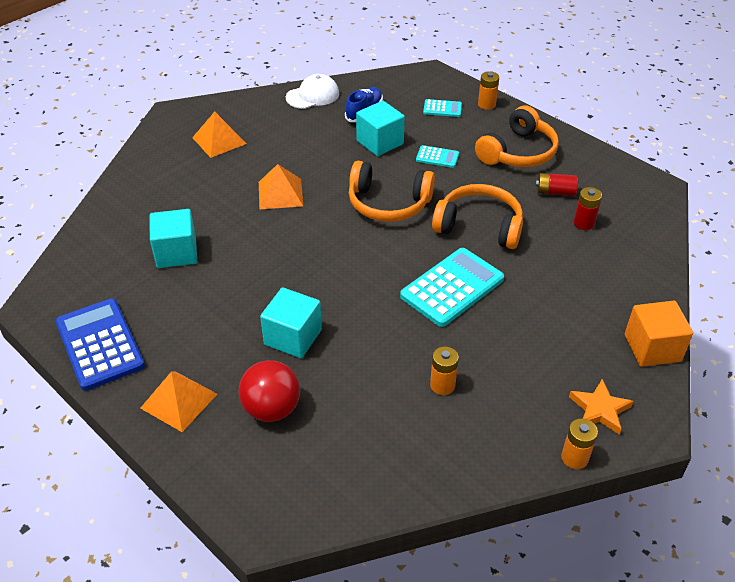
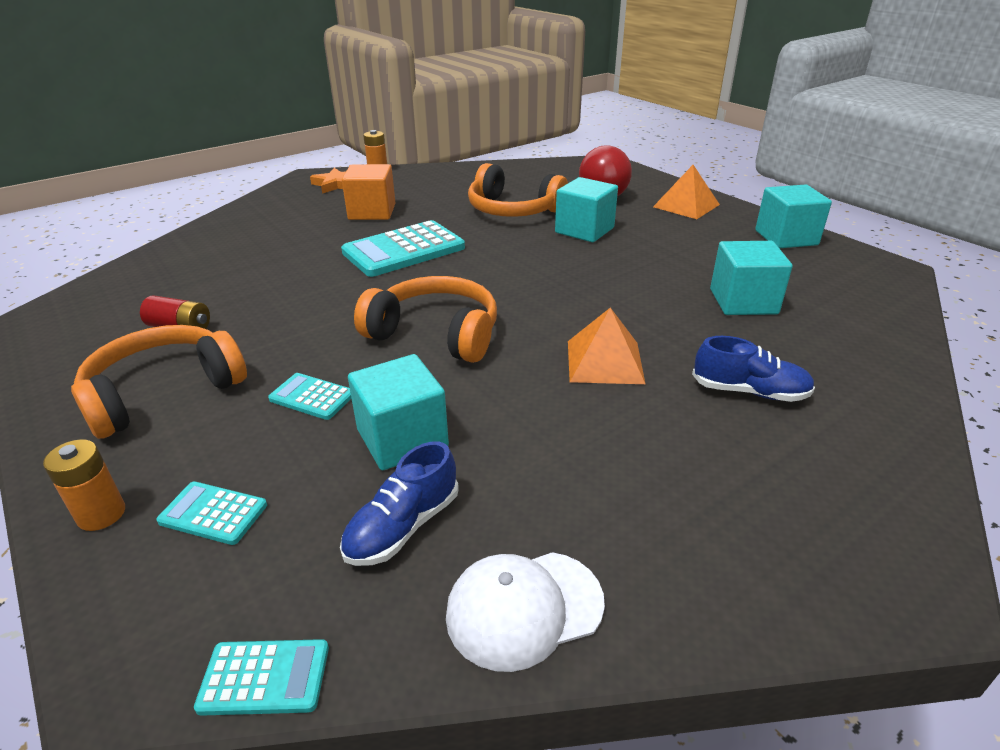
camera: 170 degrees left, 10 degrees down
blue calculator [55,299,145,391] -> turquoise cube [755,184,832,248]
orange pyramid [192,112,246,158] -> none
orange battery [430,346,459,395] -> none
orange headphones [432,184,523,249] -> orange headphones moved to [468,163,568,217]
red battery [574,187,602,230] -> none
orange cube [625,301,693,367] -> orange cube moved to [342,164,396,220]
none -> turquoise calculator [194,639,329,716]
none -> blue shoe [692,336,815,402]

